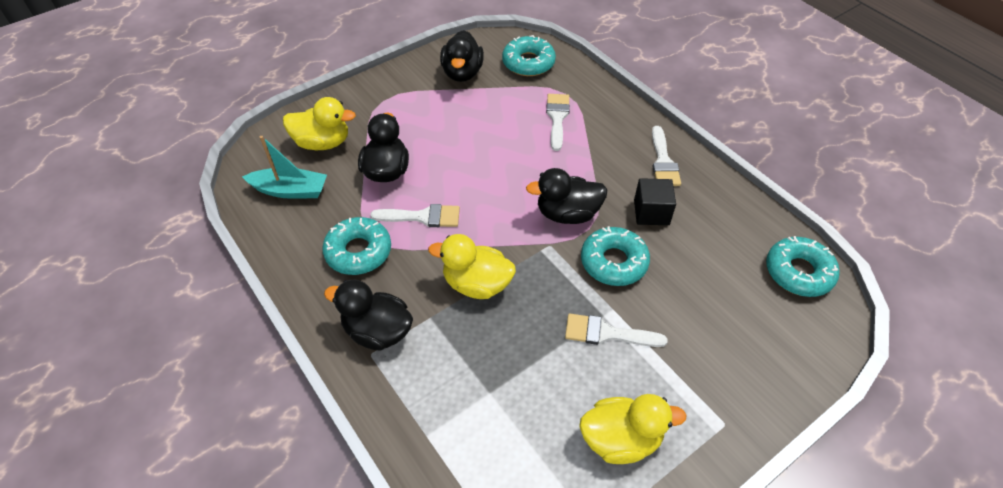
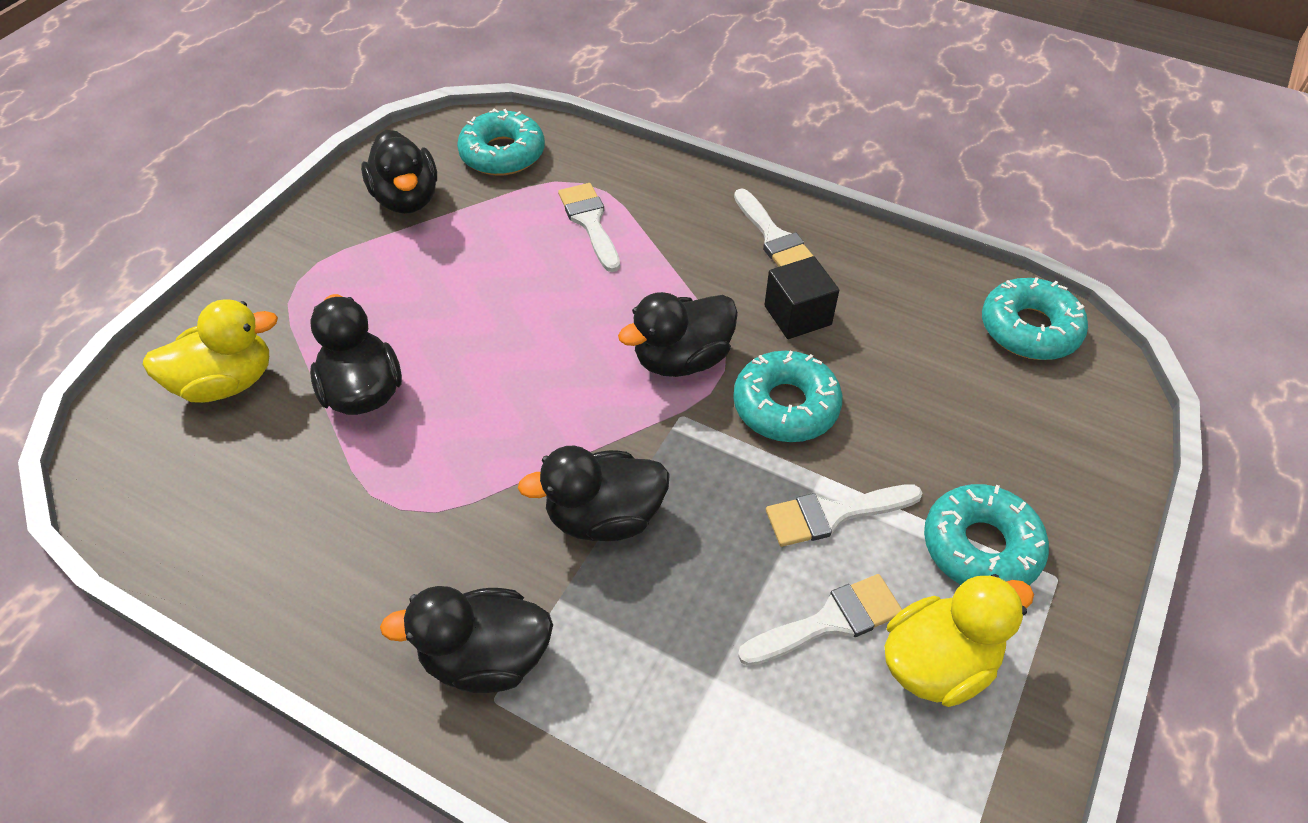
camera: 25 degrees left, 0 degrees up
turquoise boat [242,136,327,199] -> none
turquoise donut [322,217,391,275] -> turquoise donut moved to [924,484,1049,585]
white brush [370,204,460,227] -> white brush moved to [738,574,902,666]
yellow duck [428,234,516,299] -> black duck [518,446,670,541]

